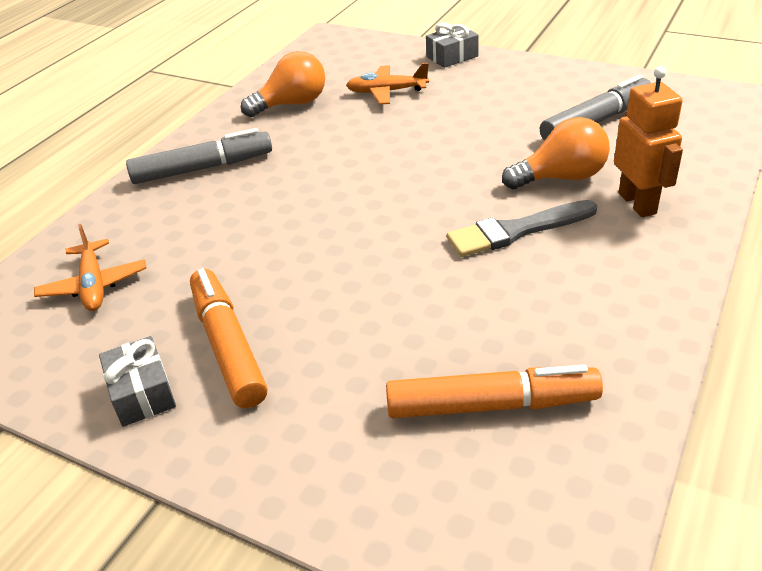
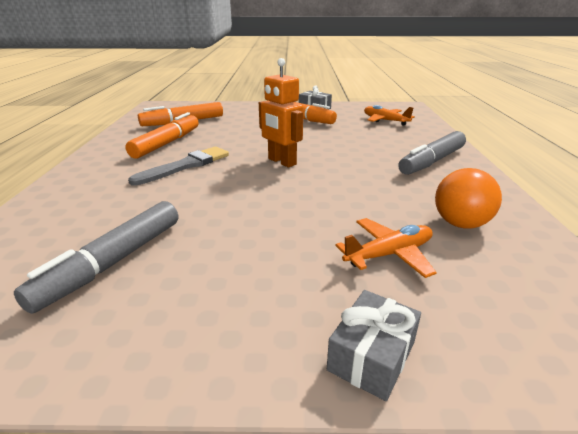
camera: 150 degrees right, 10 degrees down
orange light bulb [502,117,610,189] -> none
orange robot [614,66,683,217] -> orange robot moved to [259,58,303,167]
none -> orange marker [125,112,199,159]

